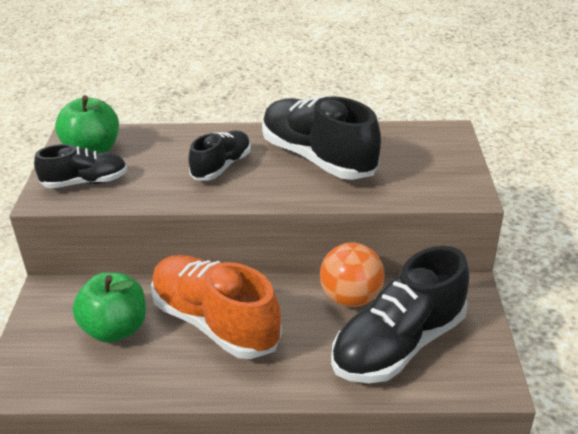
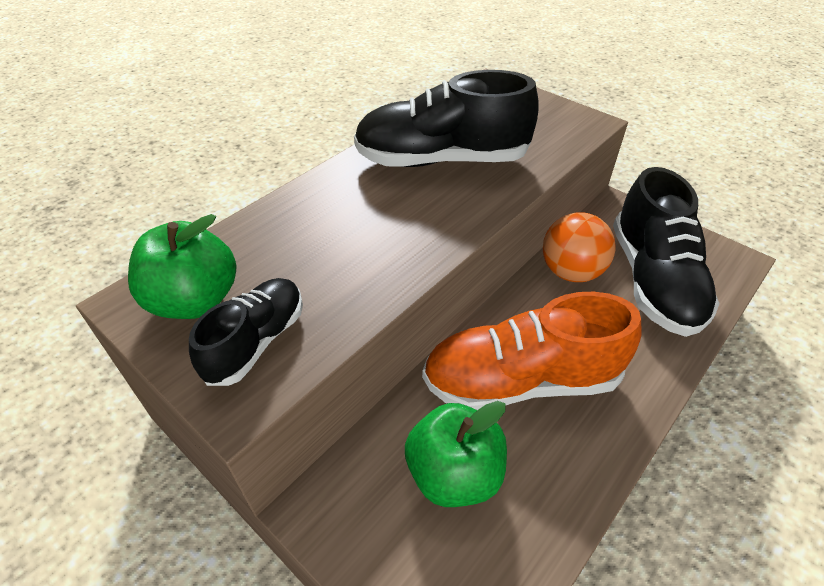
camera: 50 degrees left, 10 degrees up
black shoe [188,131,251,181] -> none

